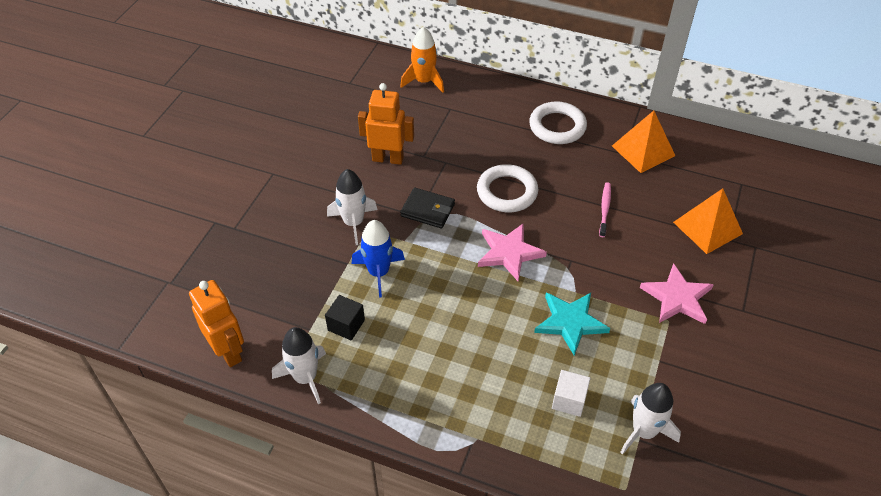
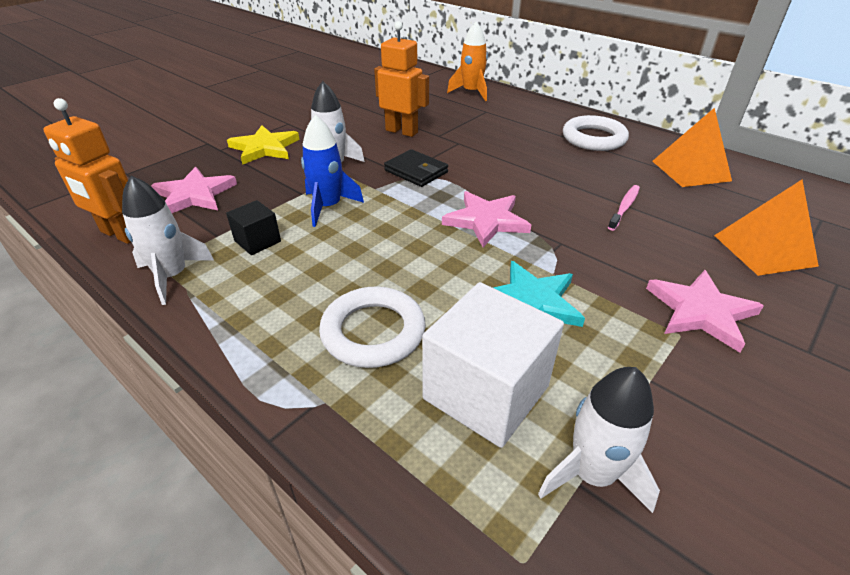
camera: 20 degrees right, 10 degrees down
orange robot [189,280,244,367] -> orange robot turned 135 degrees clockwise [43,98,131,244]
white ring [477,164,538,212] -> white ring moved to [319,287,426,368]
white cube [552,370,590,417] -> white cube [422,282,564,448], size x1.98
none -> pink star [151,167,237,213]
none -> yellow star [227,126,300,165]

